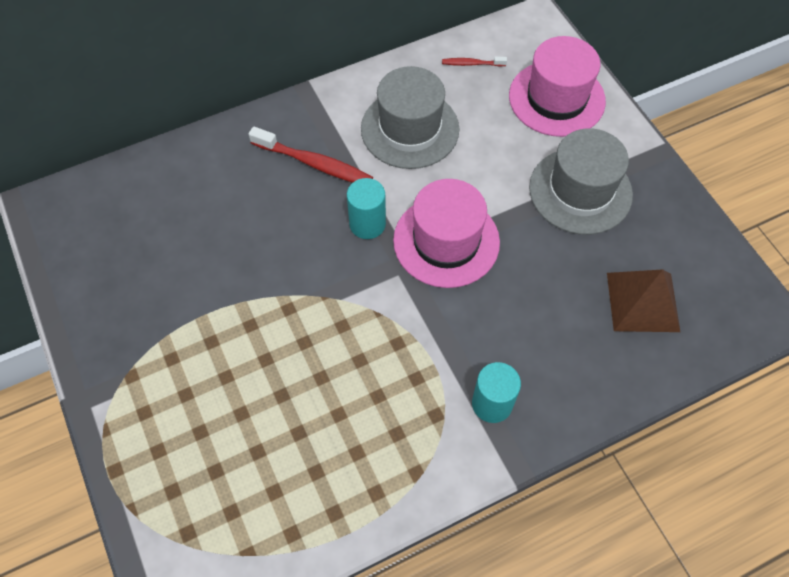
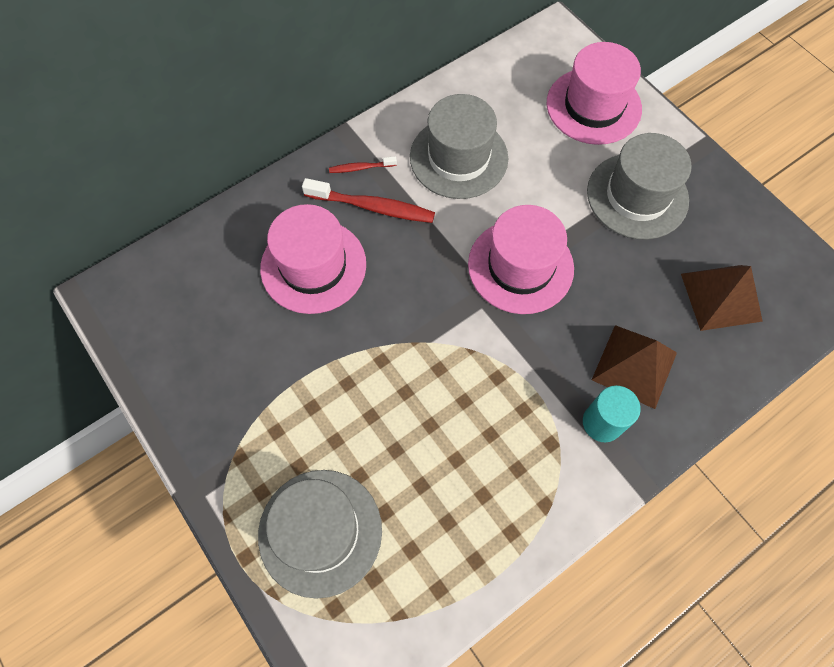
camera: 10 degrees left, 5 degrees up
turquoise cylinder [347,178,386,239] -> none
red toothbrush [442,57,507,66] -> red toothbrush moved to [329,156,397,173]
none -> grey hat [258,470,382,599]
none -> pink hat [260,204,366,314]
none -> brown pyramid [592,325,677,409]

